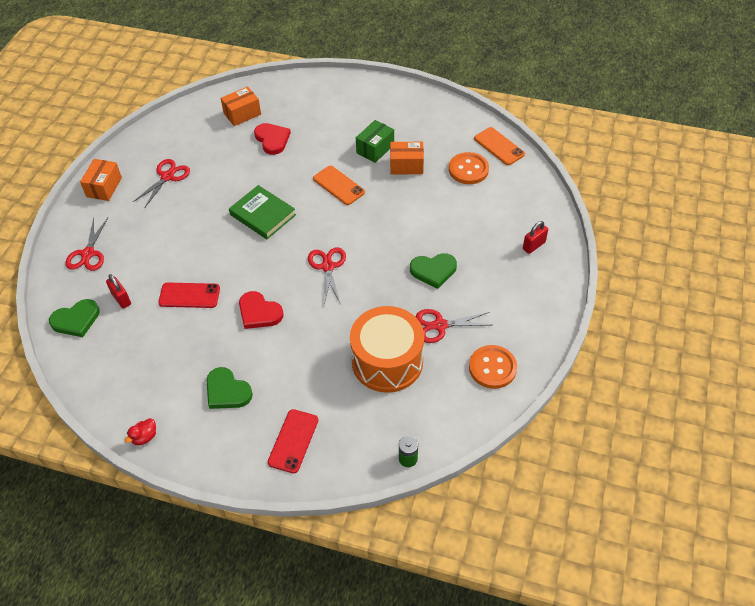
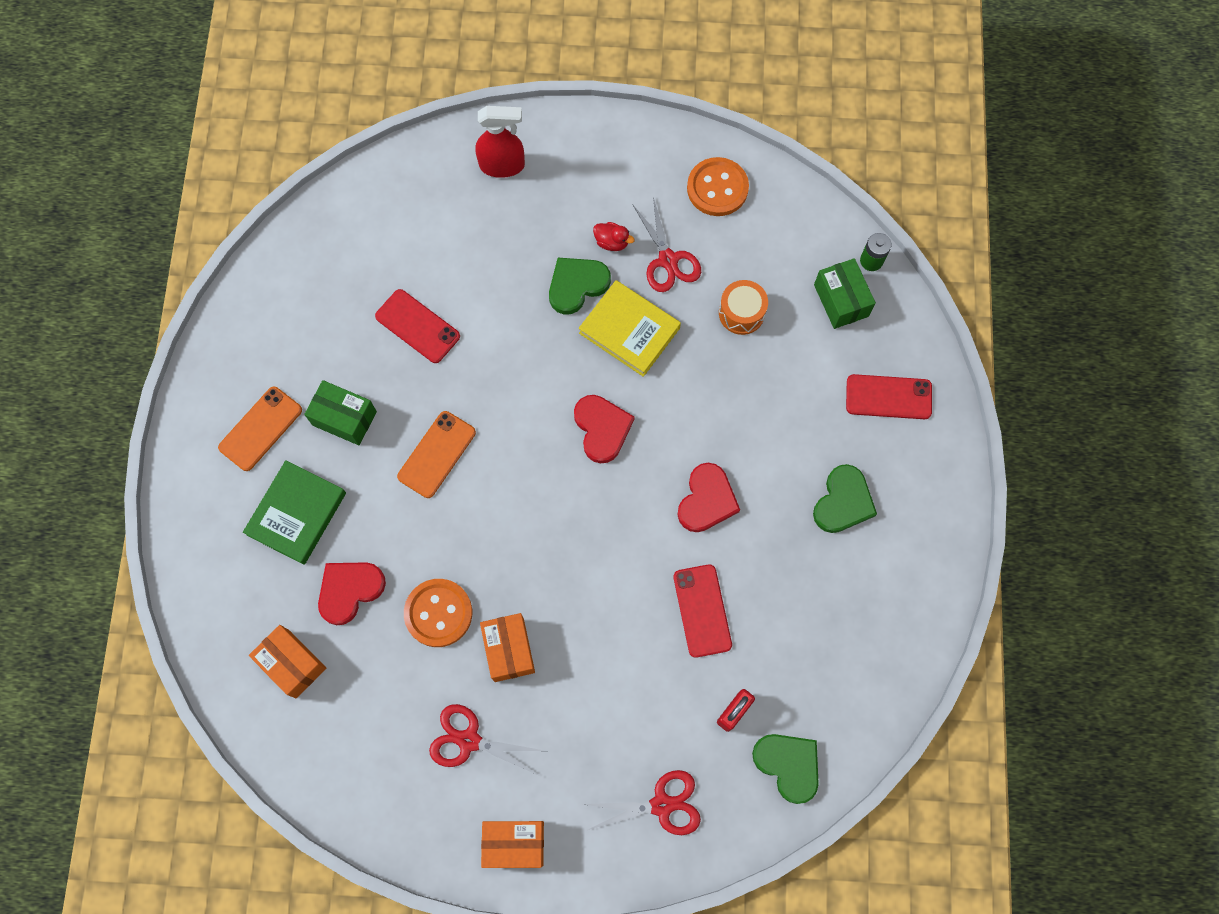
camera: 105 degrees left, 20 degrees up
red duck [125,418,156,445] -> red duck moved to [593,222,635,251]
green book [229,185,296,239] -> green book moved to [243,460,346,565]
red scissors [308,247,346,305] -> red heart [574,395,635,464]
orange drum [350,306,424,393] -> orange drum [719,280,768,335], size x0.48
orange box [390,142,424,175] -> orange box moved to [480,613,535,682]
green heart [410,253,457,289] -> green heart turned 105 degrees counterclockwise [549,258,611,314]
orange button [449,152,489,184] -> orange button moved to [404,579,472,647]
orange phone [474,127,525,165] -> orange phone moved to [218,387,302,471]
red padlock [523,221,548,254] -> red spray bottle [475,106,525,178]
none -> red phone [375,289,460,363]
none -> yellow book [579,280,681,377]
none -> green box [814,258,876,329]

